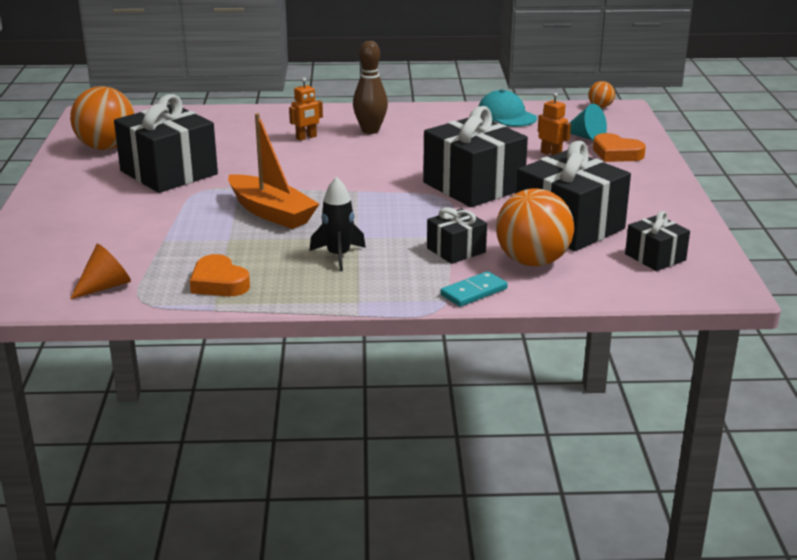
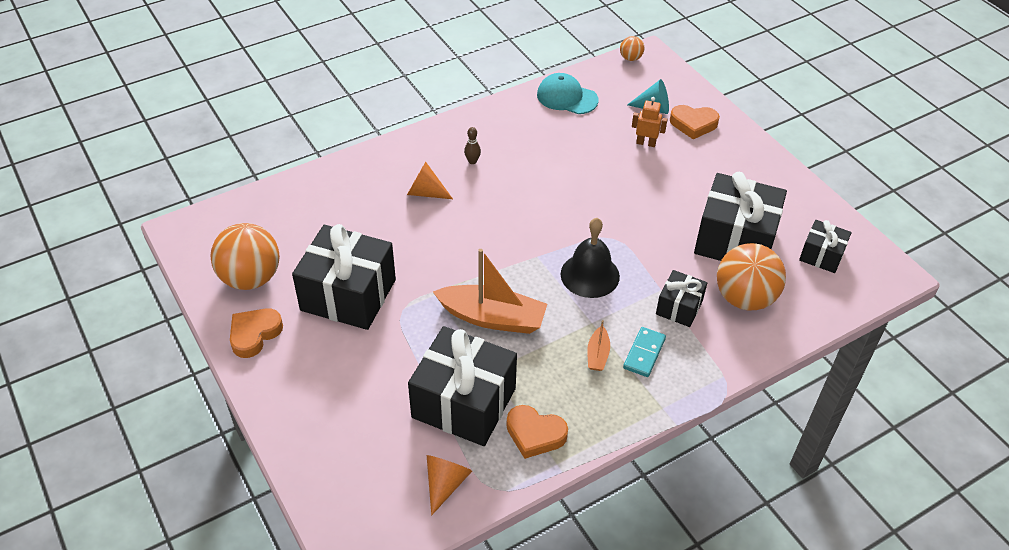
camera: 30 degrees left, 20 degrees up
orange robot [289,78,323,141] -> orange cone [407,162,453,199]
black rocket [310,177,366,271] -> orange boat [587,320,610,371]
brown bowling pin [353,41,388,134] -> brown bowling pin [464,127,481,164], size x0.49
black gift [423,106,528,207] -> black gift moved to [408,326,517,446]
turquoise domino [440,271,508,307] -> turquoise domino moved to [623,327,666,377]
none -> orange heart [230,308,283,358]
none -> black bell [561,218,620,298]

